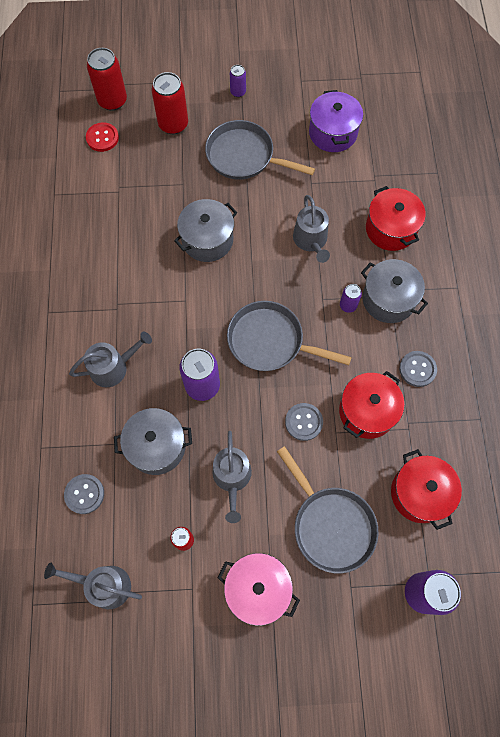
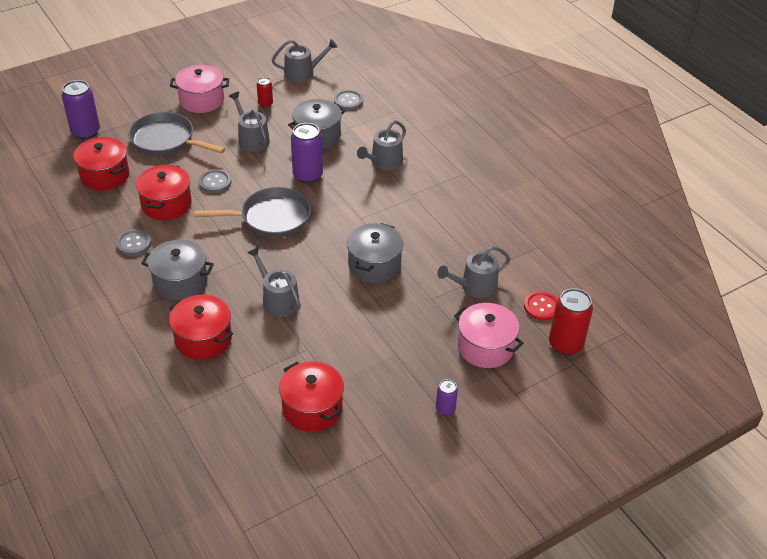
camera: 150 degrees right, 25 degrees down
red can [152,72,188,134] -> pink pot [454,303,524,368]
grey pan [205,120,315,180] -> none
purple pot [309,90,363,152] -> red pot [279,361,344,432]
purple can [340,284,362,313] -> none
none -> grey watering can [437,246,510,298]

